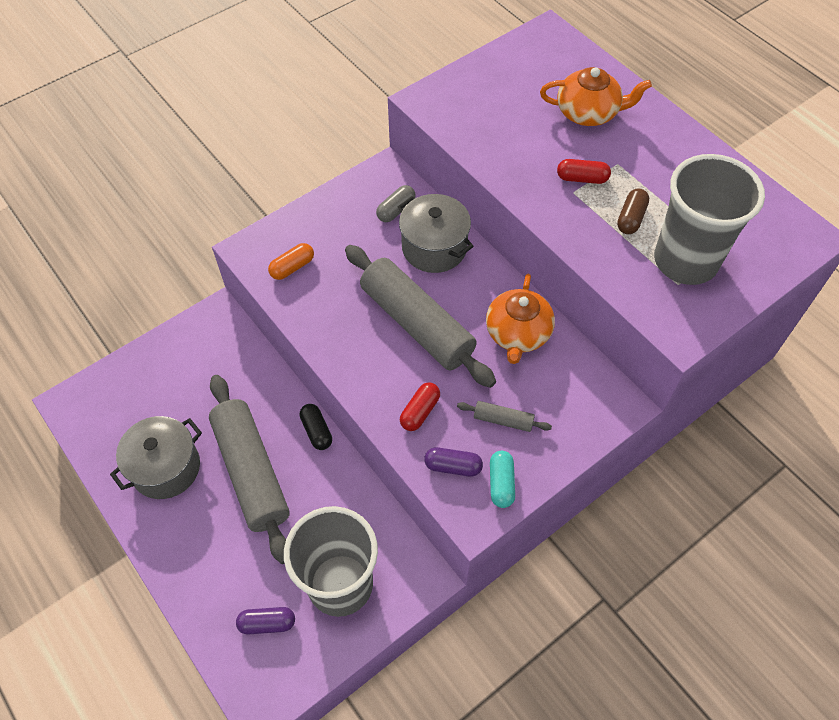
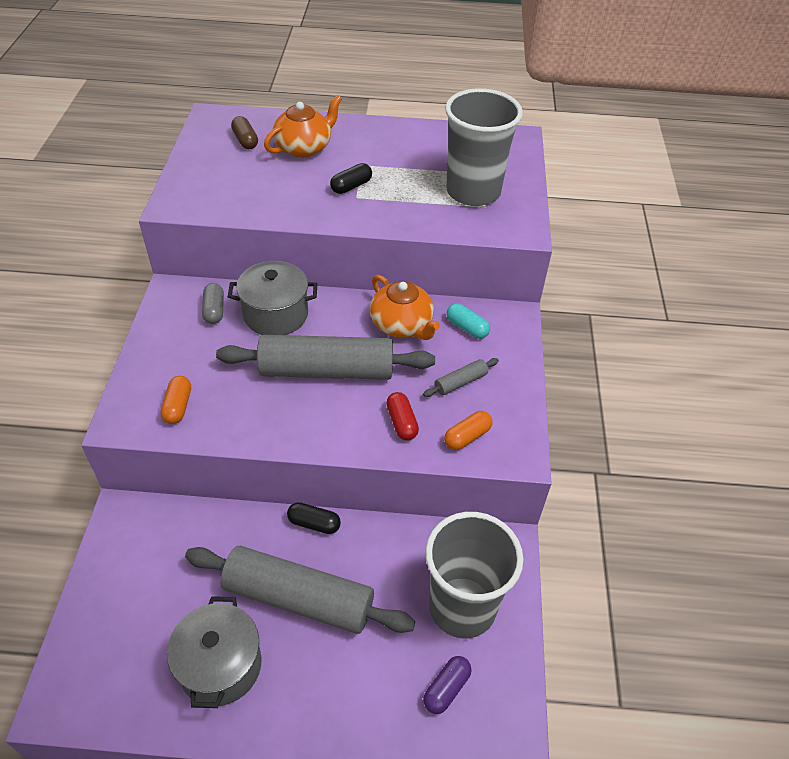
camera: 50 degrees left, 10 degrees down
purple capsule [424,447,483,477] -> orange capsule [444,411,493,450]
turquoise capsule [490,451,515,508] -> turquoise capsule moved to [447,303,490,339]
red capsule [557,159,611,184] -> black capsule [330,163,372,194]
brown capsule [617,189,649,234] -> brown capsule moved to [231,116,258,149]

